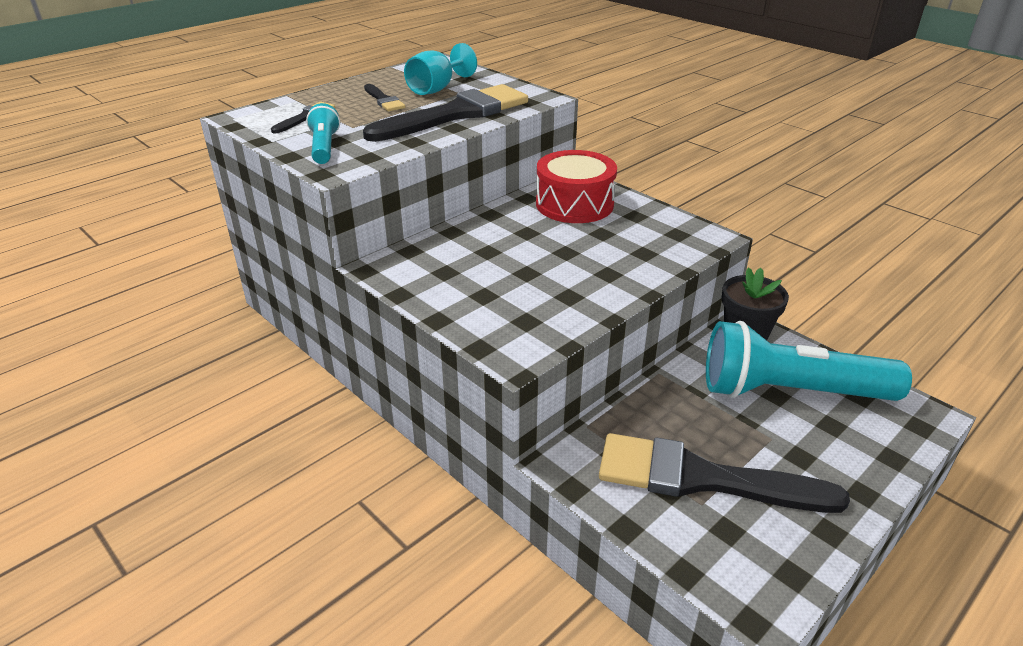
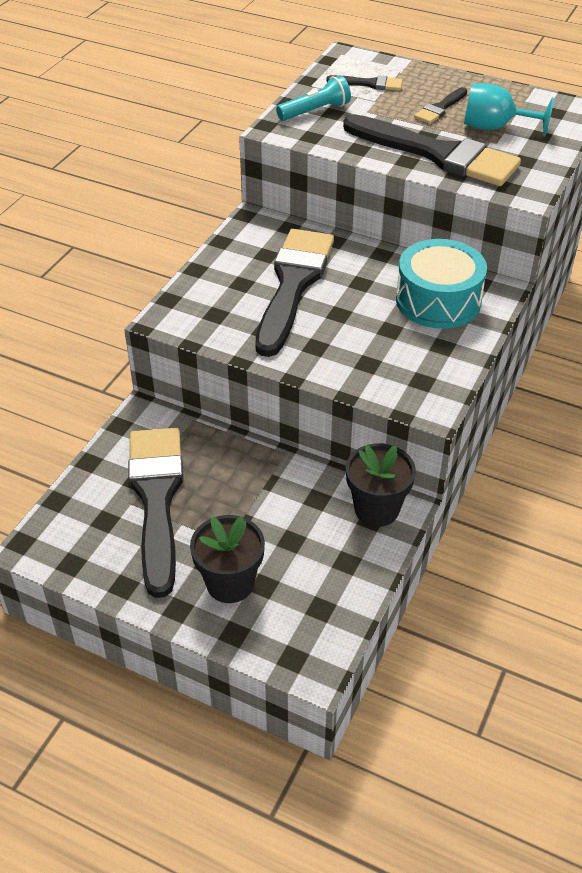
camera: 70 degrees right, 10 degrees up
red drum [536,150,617,223] -> turquoise drum [396,239,487,329]
turquoise flashlight [706,321,912,401] -> none
none -> black flower pot [190,515,265,603]
none -> black brush [256,229,334,357]

